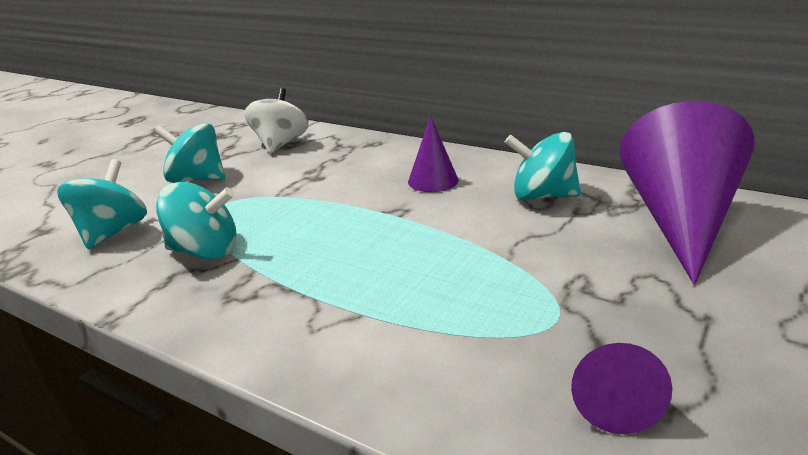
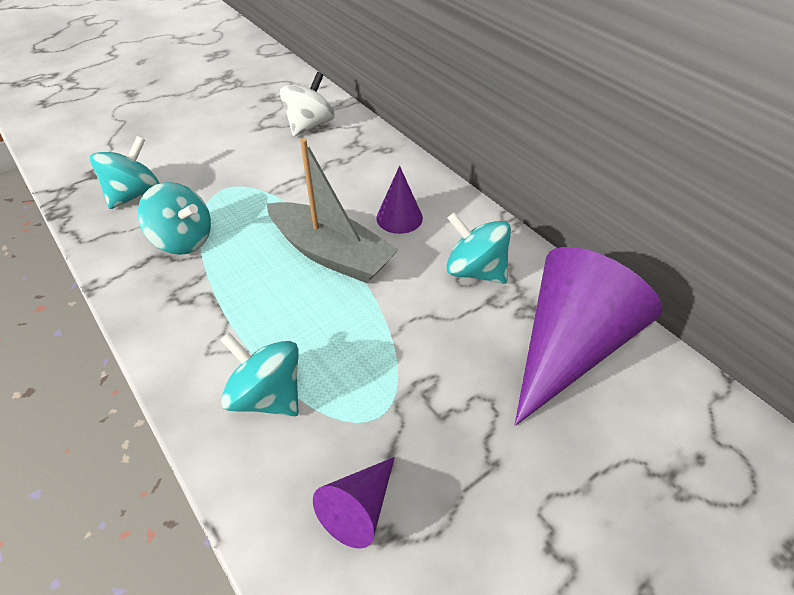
camera: 20 degrees right, 20 degrees up
turquoise spinning top [154,123,225,183] -> turquoise spinning top moved to [221,332,299,416]
none -> grey boat [267,138,398,283]

